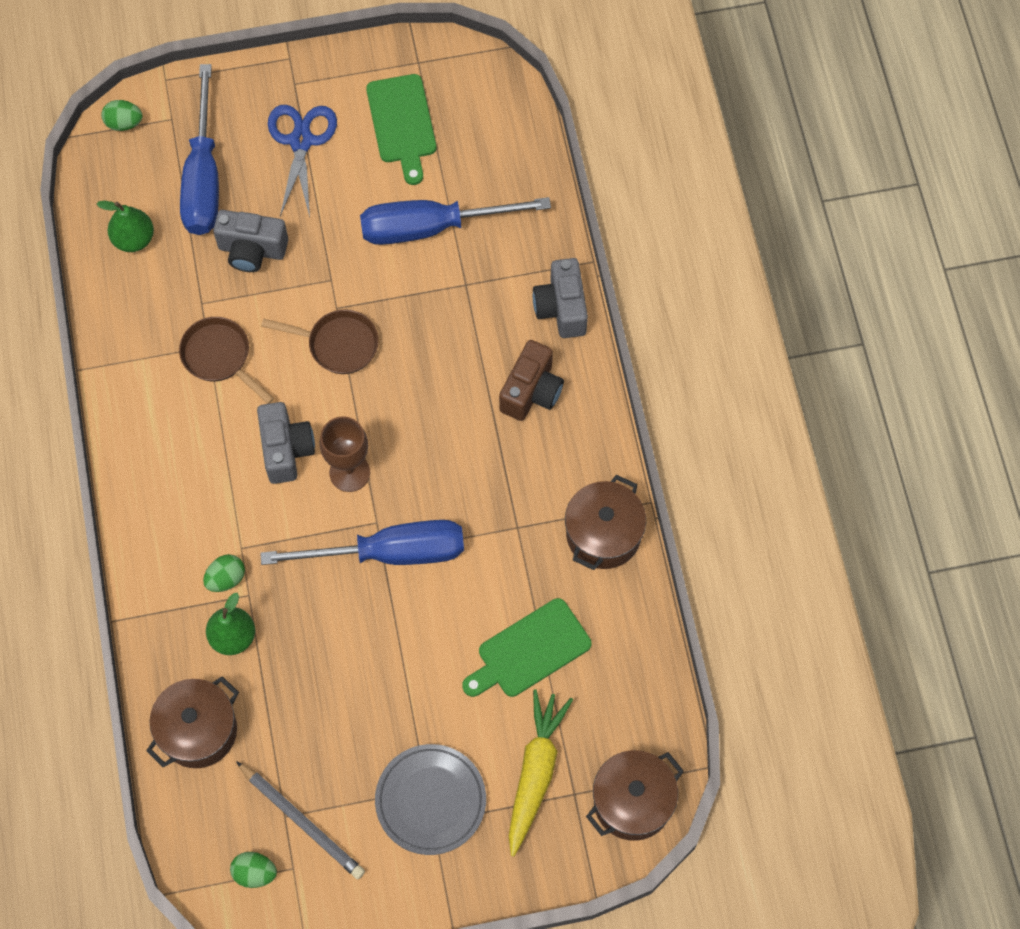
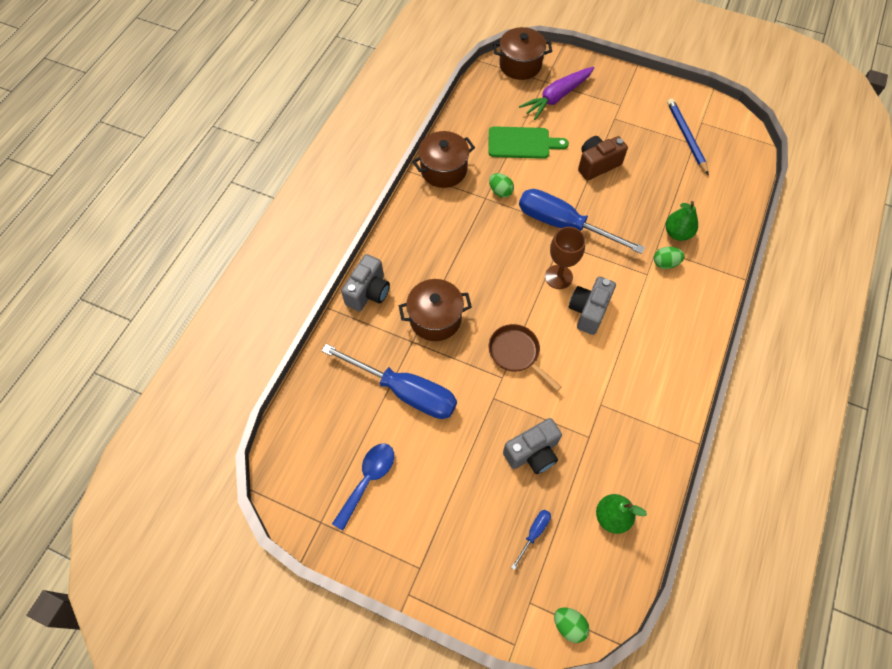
camera: 145 degrees left, 5 degrees down
brown pot [146,676,239,768] -> brown pot moved to [399,279,472,341]
brown pan [179,317,274,404] -> none
blue screwdriver [180,64,219,235] -> blue screwdriver [511,510,551,570], size x0.41
grey camera [213,210,288,272] -> grey camera turned 105 degrees clockwise [503,418,562,474]
green egg [230,852,277,888] -> green egg moved to [489,173,514,198]
grey pencil [236,761,365,879] -> blue pencil [667,98,709,175]
blue scissors [268,105,337,217] -> none
green cutting board [366,74,436,185] -> blue spoon [332,443,394,531]
grey plate [375,744,486,855] -> none
brown camera [499,340,564,421] -> brown camera moved to [578,136,628,181]
yellow carrot [509,689,573,856] -> purple carrot [519,67,594,120]

